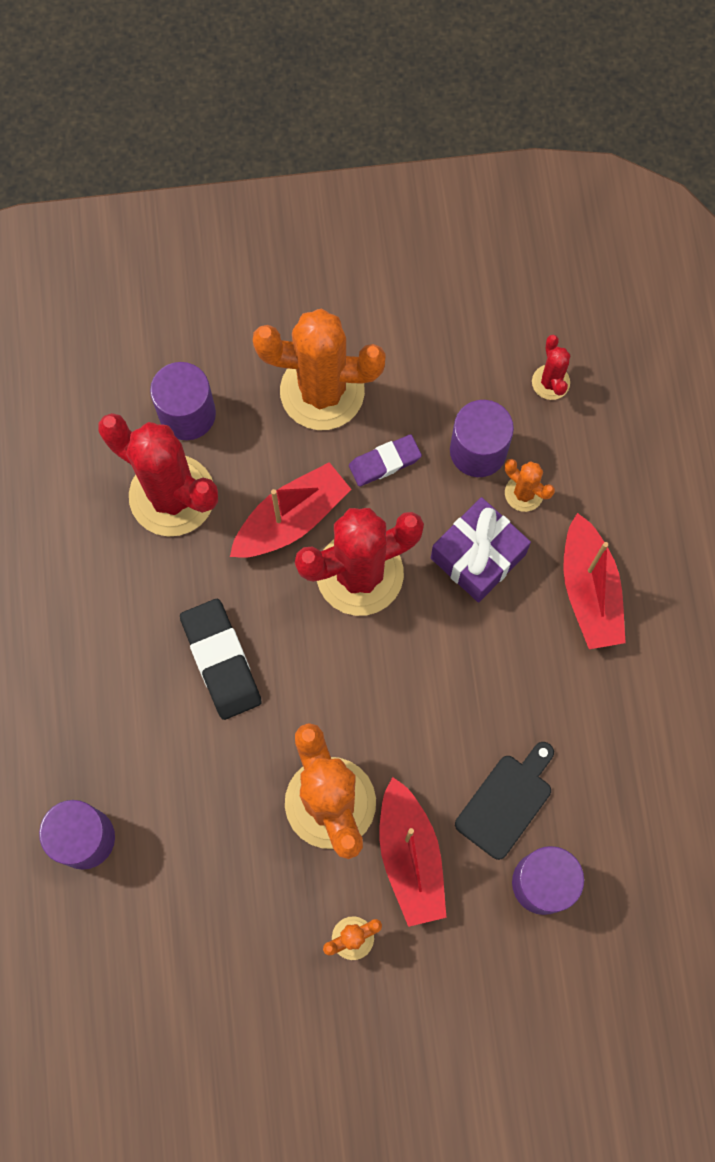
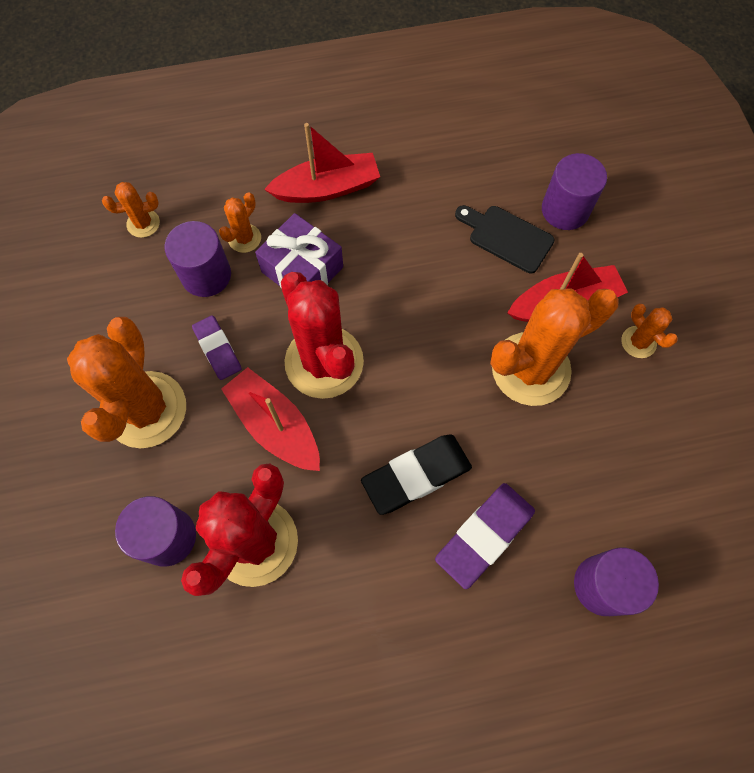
camera: 95 degrees left, 5 degrees down
red cactus [532,335,570,400] -> orange cactus [102,182,160,238]
none -> purple eraser [435,483,535,589]

